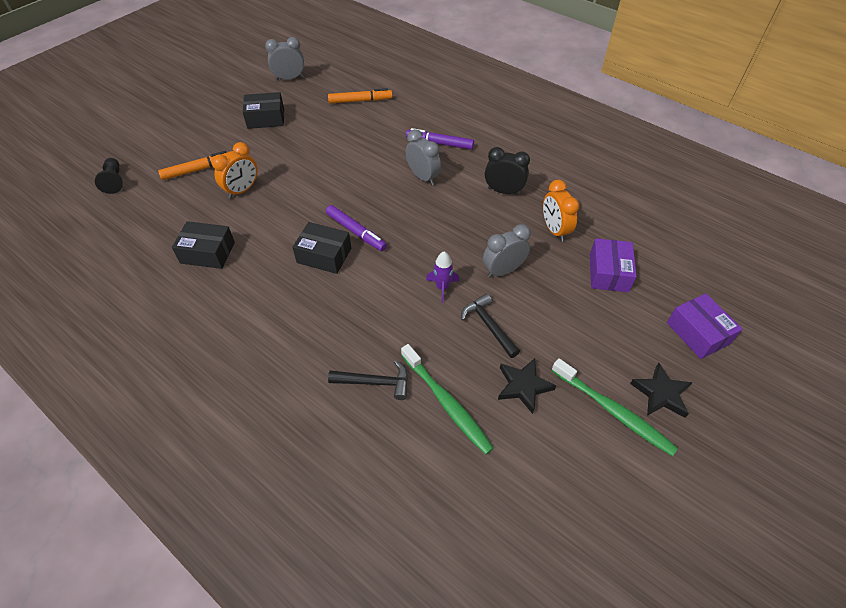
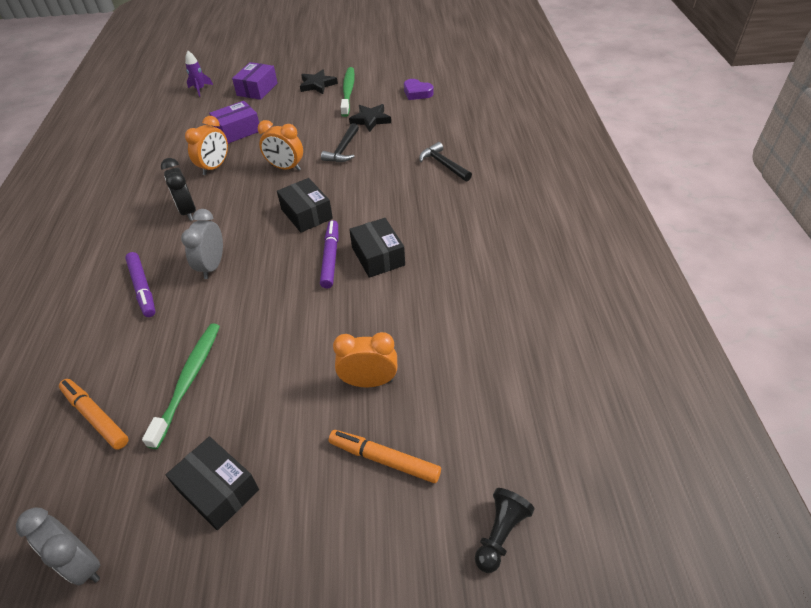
camera: 130 degrees left, 5 degrees down
black box [172,221,235,269] -> black box moved to [277,178,333,233]
green toothbrush [401,344,494,455] -> green toothbrush moved to [142,323,220,449]
purple rocket [426,251,459,303] -> purple rocket moved to [185,51,213,97]
grey clock [483,224,531,278] -> orange clock [258,120,303,171]
none -> purple heart [404,79,433,100]

